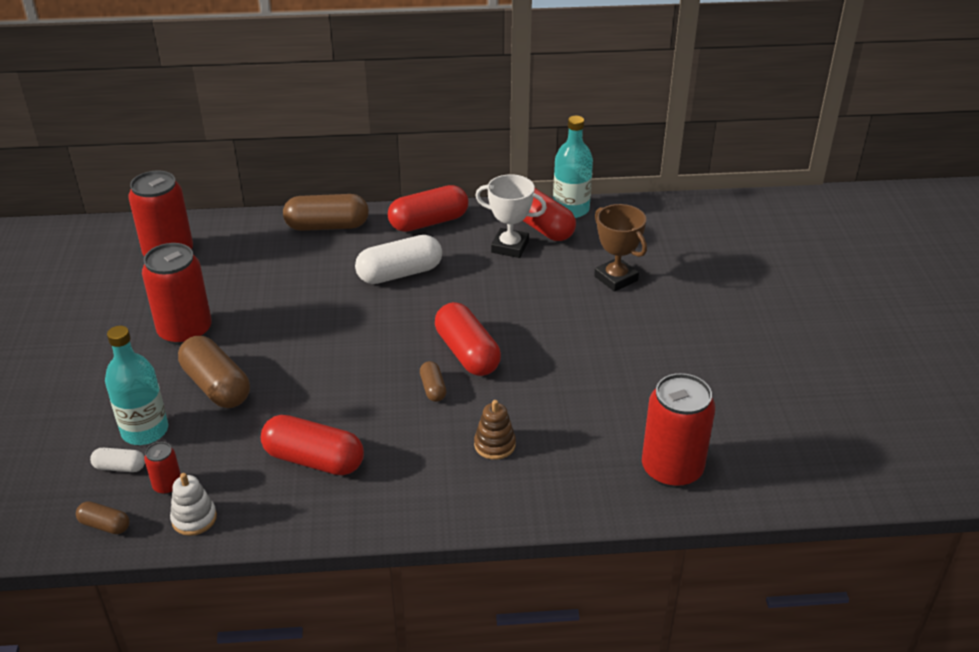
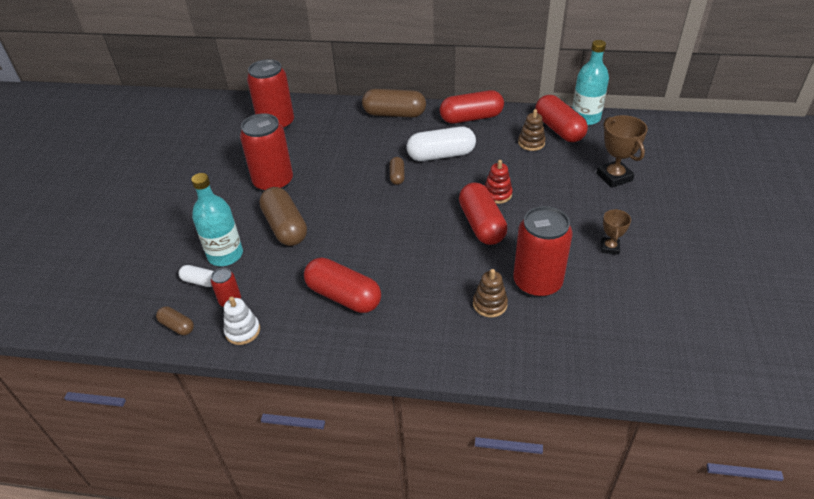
camera: 15 degrees right, 5 degrees up
brown capsule [420,361,446,402] -> brown capsule moved to [390,157,405,185]
white trophy [475,174,547,258] -> brown stacking toy [518,109,546,151]
red can [642,373,715,488] -> red can moved to [513,206,573,297]
none -> red stacking toy [484,160,513,204]
none -> brown trophy [601,209,631,255]

